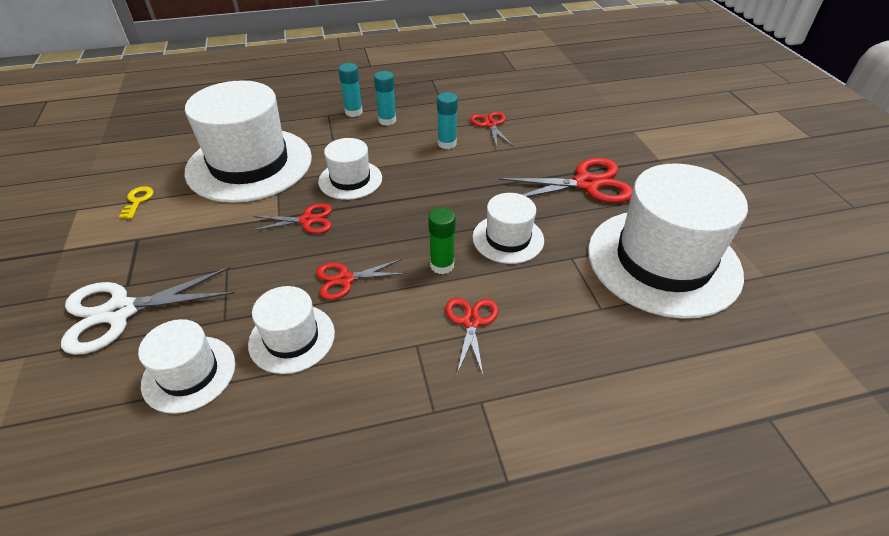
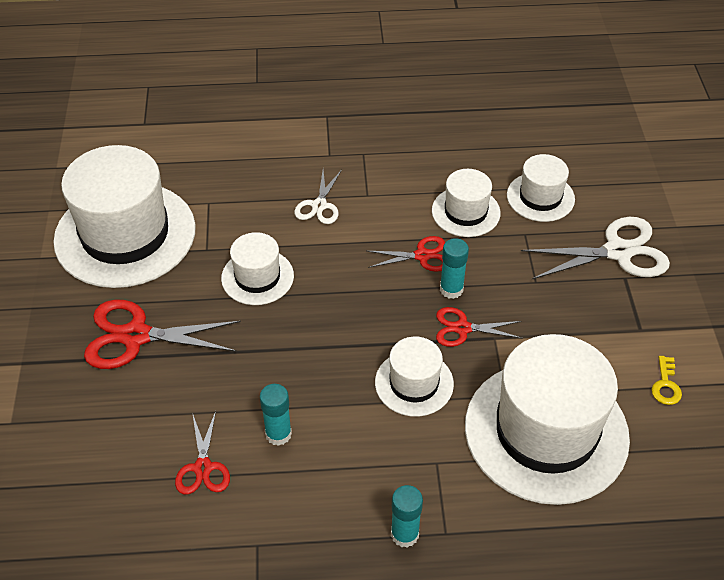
camera: 170 degrees left, 5 degrees up
turquoise glue stick [374,71,396,126] -> turquoise glue stick moved to [440,238,469,299]
green glue stick [428,208,456,274] -> none
red scissors [446,298,498,375] -> white scissors [294,170,342,224]

